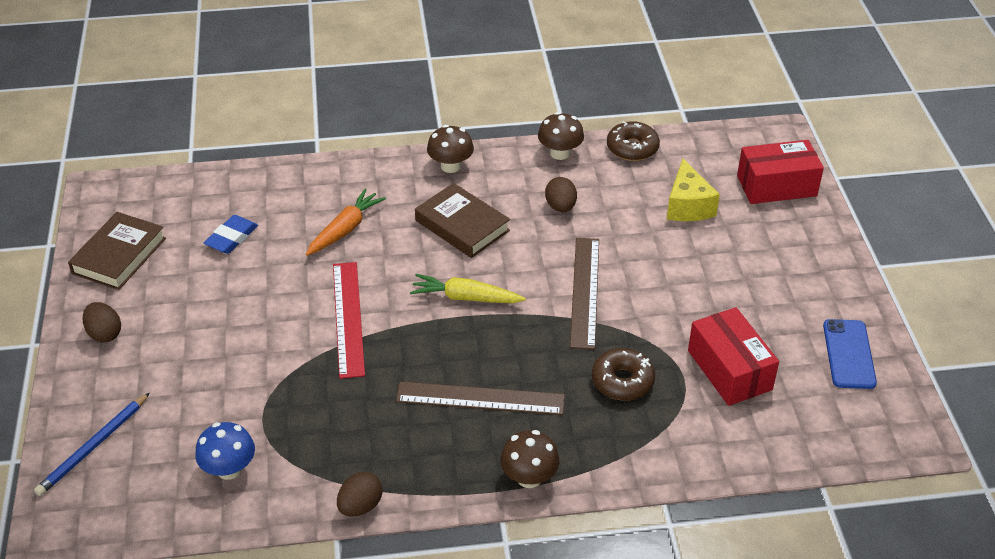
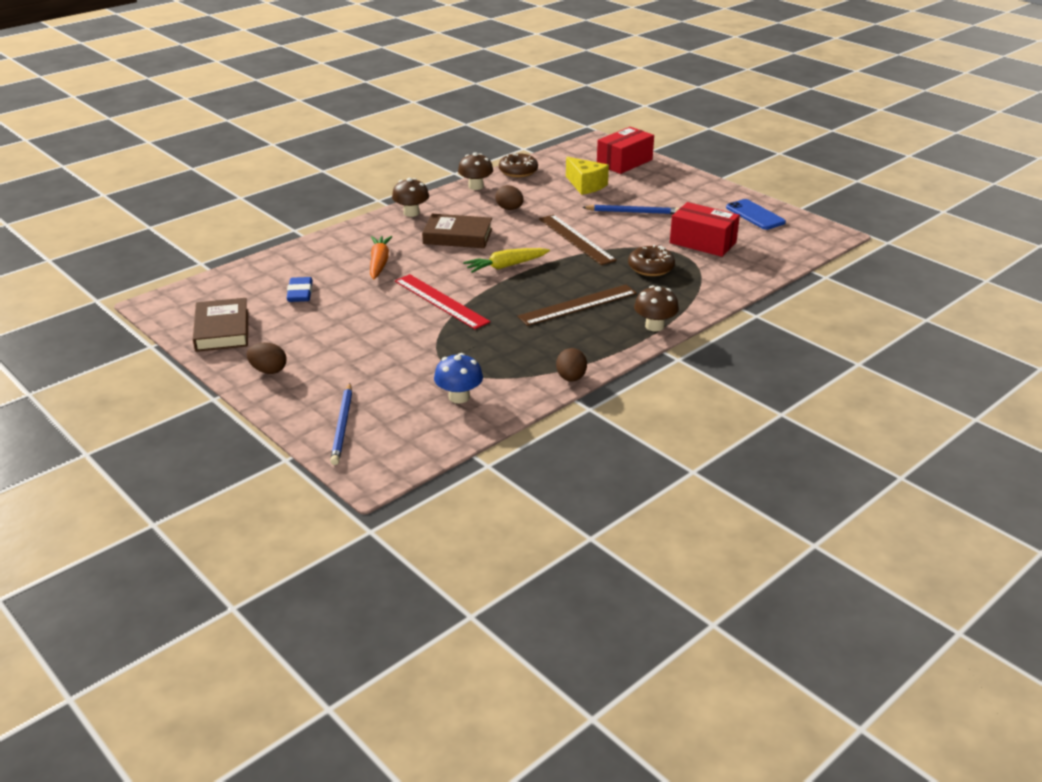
camera: 35 degrees left, 10 degrees down
none -> blue pencil [582,205,679,214]

